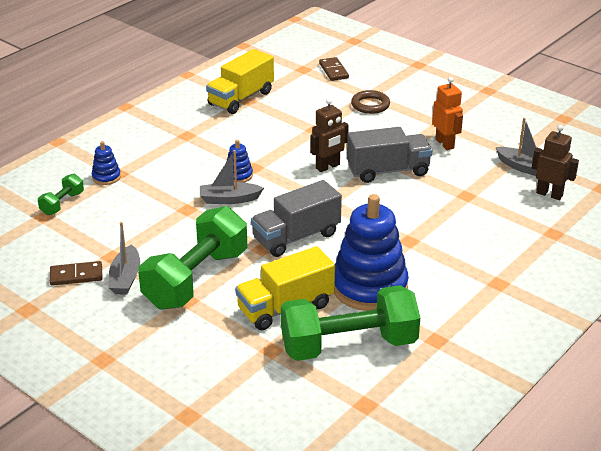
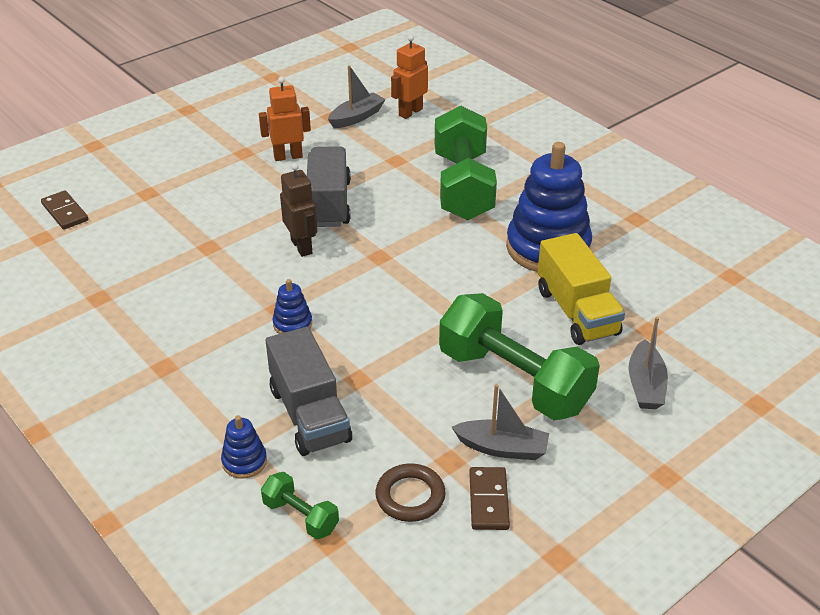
camera: 80 degrees left, 5 degrees up
grey boat [200,150,264,204] -> grey boat moved to [628,317,668,409]
yellow truck [206,49,274,114] -> none
grey truck [251,180,342,257] -> grey truck moved to [266,327,352,456]
green dumbbell [281,285,420,361] -> green dumbbell moved to [435,105,497,220]
brown domino [319,57,349,81] -> brown domino turned 60 degrees clockwise [41,190,88,230]
brown ring [351,90,390,114] -> brown ring moved to [376,463,446,522]
brown robot [532,125,579,200] -> orange robot [391,35,428,119]

